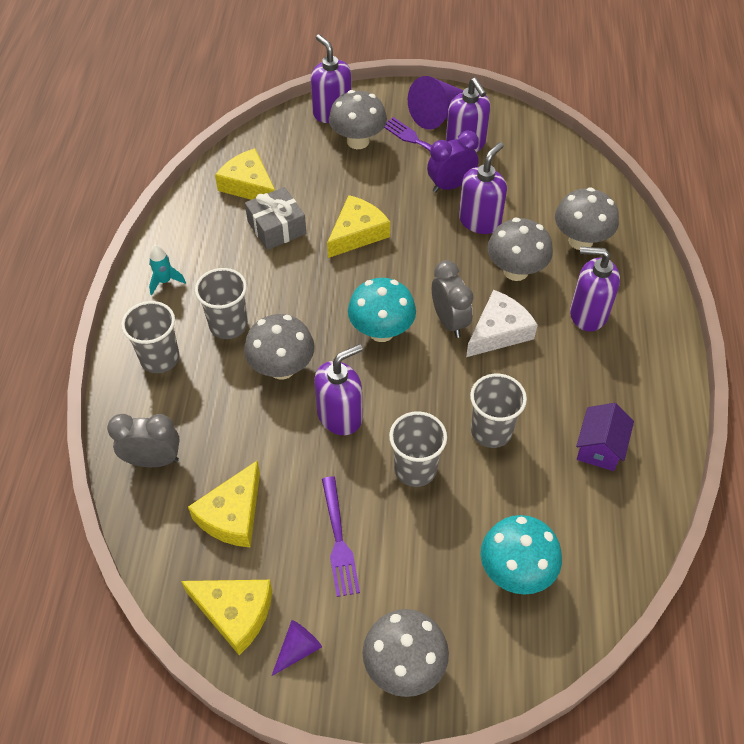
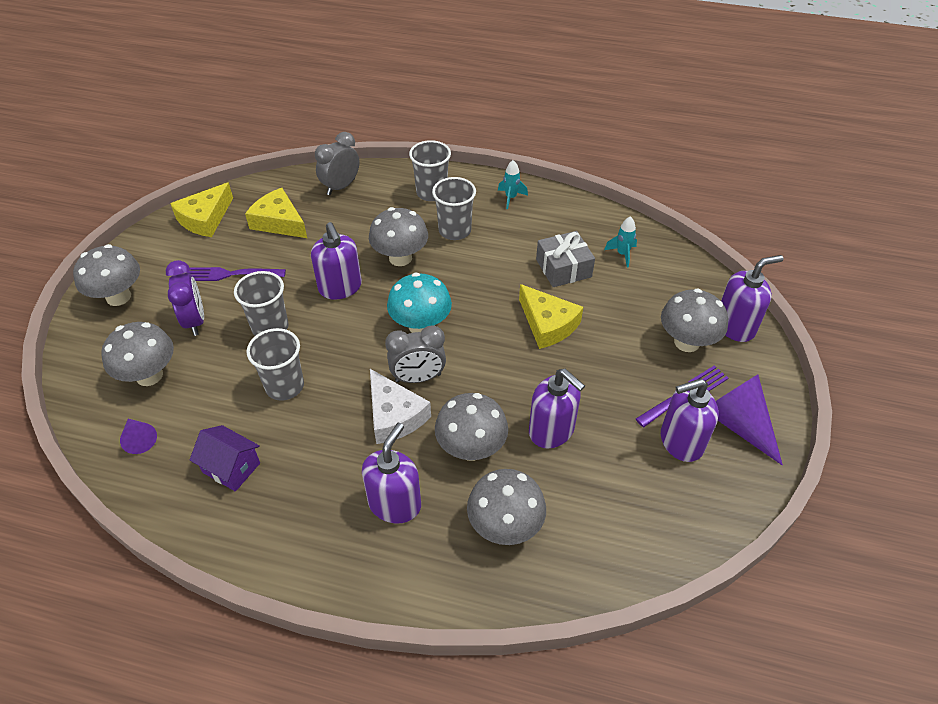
camera: 100 degrees right, 5 degrees down
grey clock [107,414,180,467] -> grey clock turned 150 degrees counterclockwise [315,132,359,195]
yellow cheese [215,148,275,200] -> turquoise rocket [604,216,637,268]
purple cone [272,620,322,676] -> purple cone moved to [120,419,157,454]
purple clock [427,131,479,193] -> purple clock moved to [166,260,204,336]
turquoise mushroom [481,515,562,595] -> grey mushroom [101,322,174,386]

